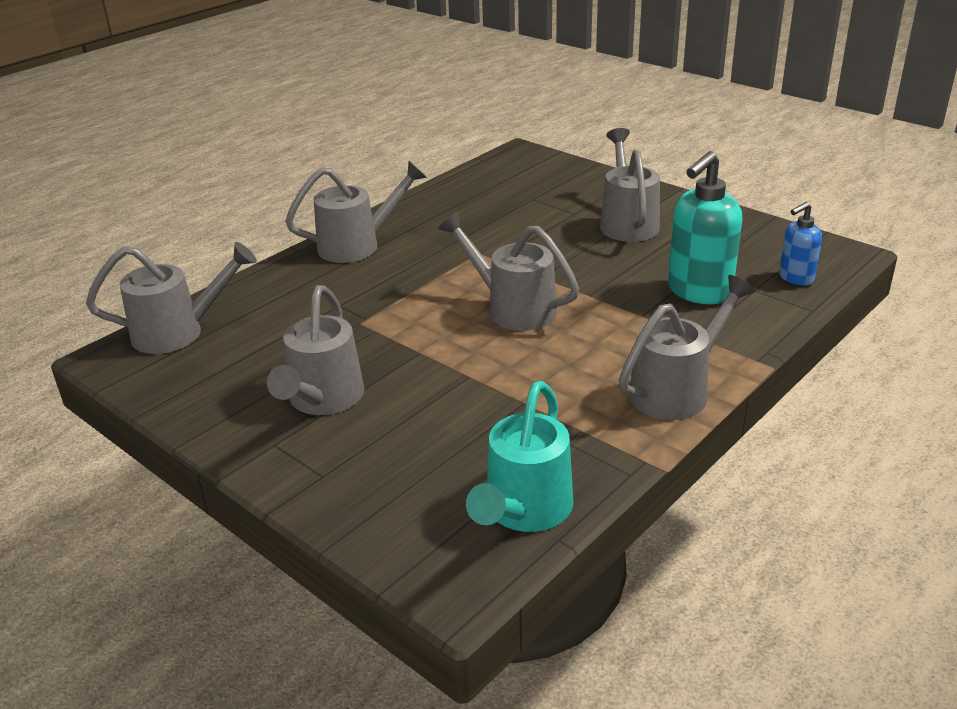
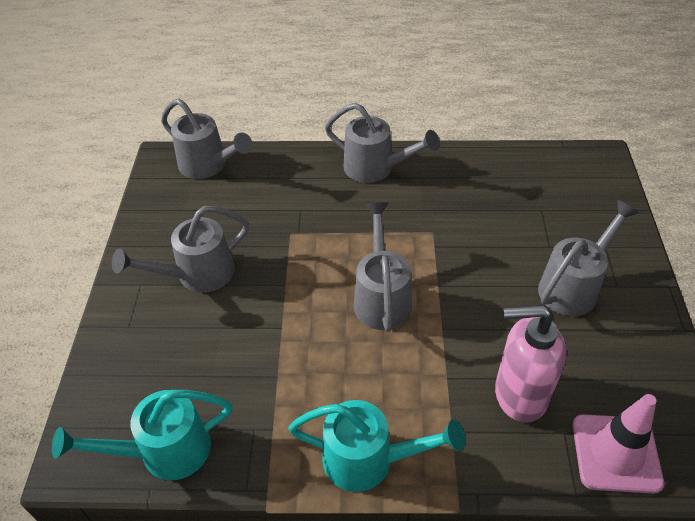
camera: 50 degrees right, 15 degrees up
grey watering can [619,275,755,420] -> turquoise watering can [288,400,466,492]
turquoise soap dispenser [668,151,742,304] -> pink soap dispenser [495,305,567,423]
blue soap dispenser [779,202,822,285] -> pink traffic cone [573,394,664,494]

